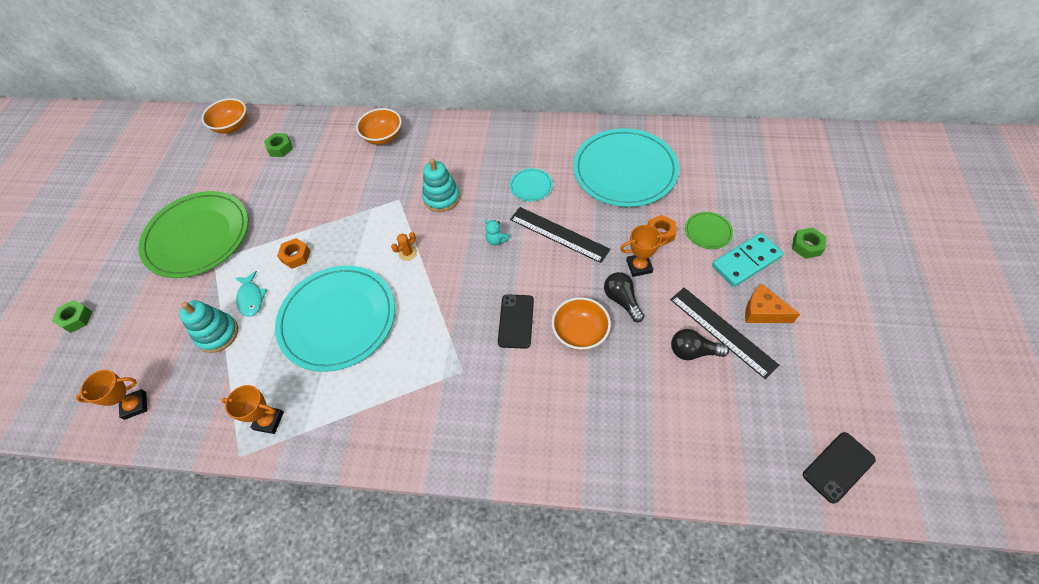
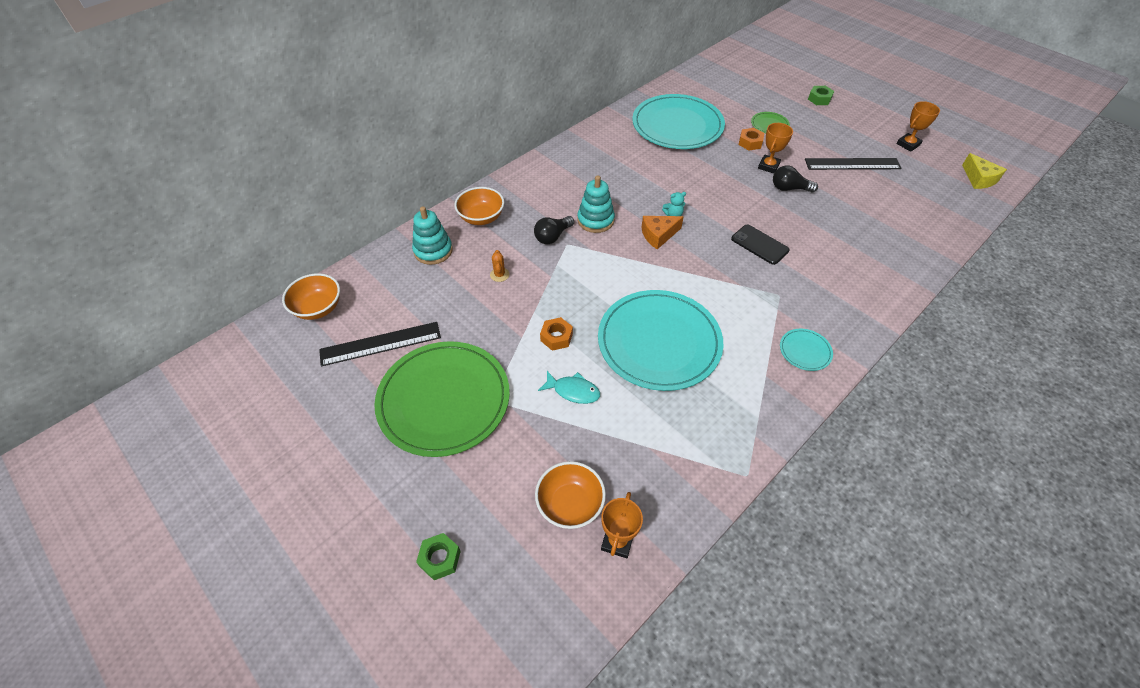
camera: 55 degrees left, 5 degrees down
turquoise stacking toy [179,300,238,353] -> turquoise stacking toy moved to [412,206,453,265]
orange trophy [222,385,284,434] -> orange trophy moved to [897,101,940,152]
green nut [264,133,293,157] -> none
orange cactus [391,232,417,261] -> orange cactus moved to [490,250,509,282]
turquoise plate [510,168,553,201] -> turquoise plate moved to [780,329,833,371]
black ruler [510,207,610,263] -> black ruler moved to [319,322,441,367]
orange bowl [552,297,611,350] -> orange bowl moved to [535,461,606,529]
black light bulb [671,329,729,360] -> black light bulb moved to [534,216,574,244]
turquoise domino [712,233,784,287] -> none
orange cheese [745,283,800,323] -> orange cheese moved to [641,216,684,249]
black phone [803,432,875,504] -> yellow cheese [962,153,1007,189]

